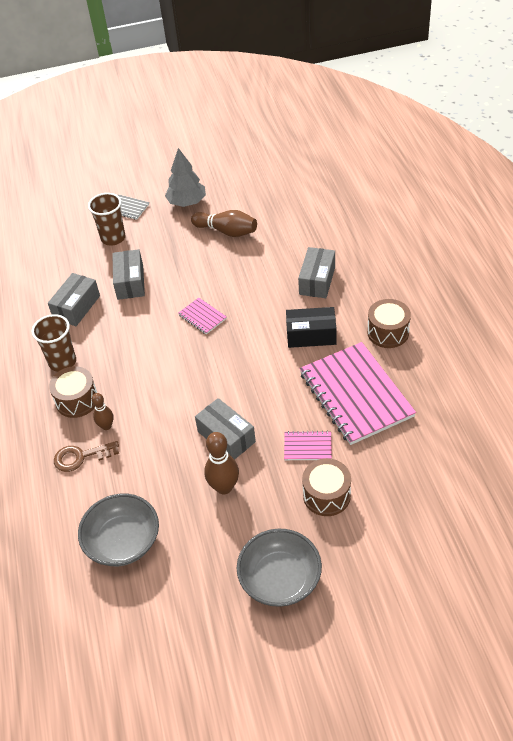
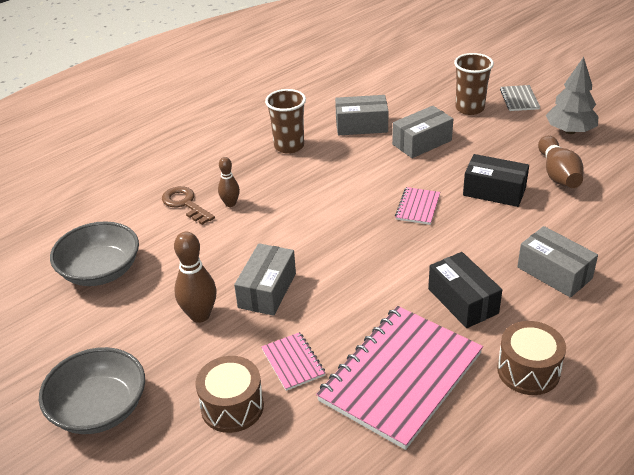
camera: 60 degrees right, 10 degrees down
brown drum [49,366,97,418] -> none
grey box [298,247,335,298] -> grey box turned 60 degrees clockwise [517,226,598,298]
none -> black box [463,154,529,207]

